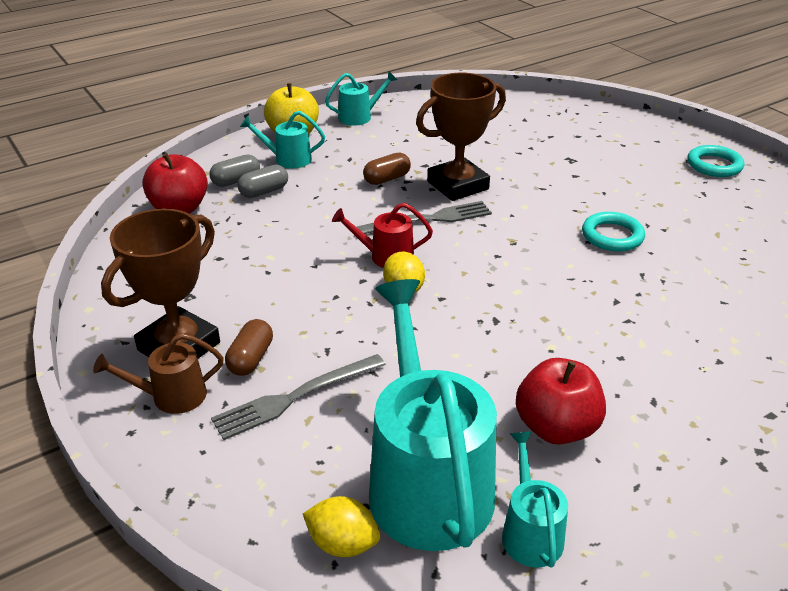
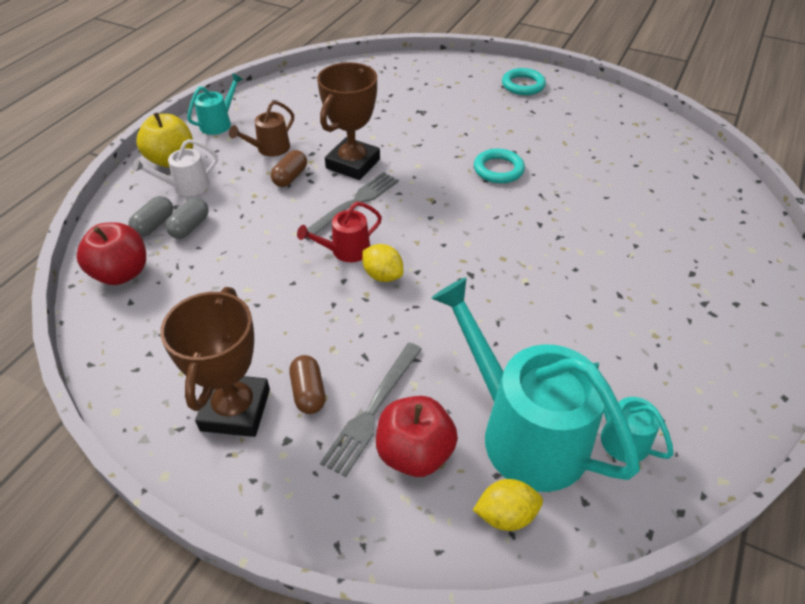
camera: 30 degrees left, 10 degrees up
brown watering can [93,333,224,414] -> brown watering can moved to [229,101,294,156]
turquoise watering can [240,111,325,168] -> white watering can [133,139,218,196]
red apple [516,358,606,445] -> red apple moved to [376,396,458,477]

